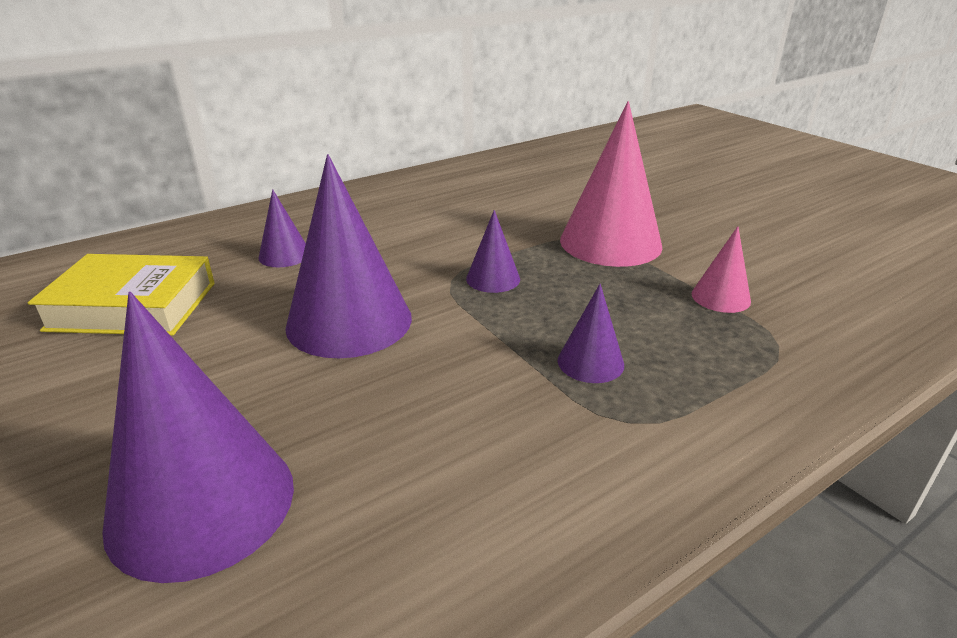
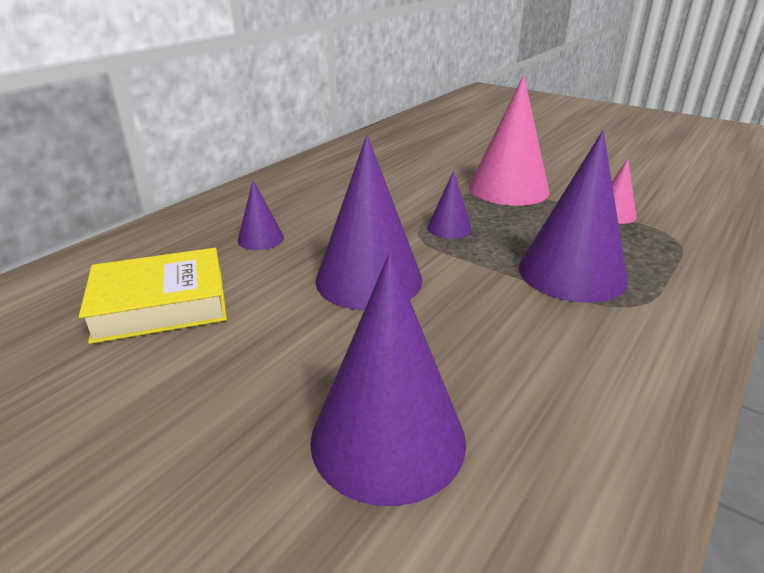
camera: 20 degrees left, 0 degrees up
purple cone [558,284,624,383] -> purple cone [519,130,628,303], size x2.06

